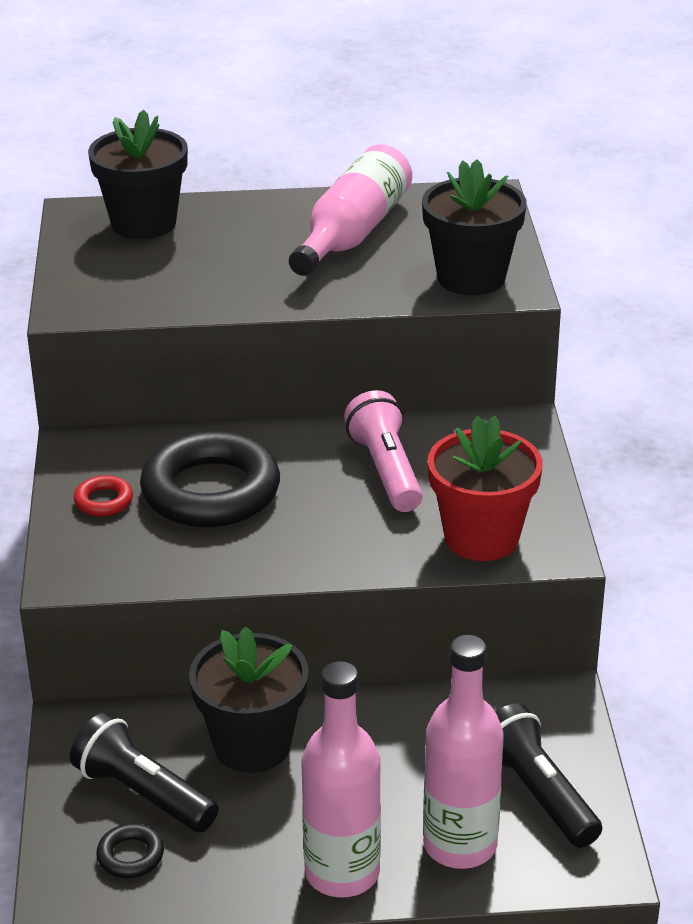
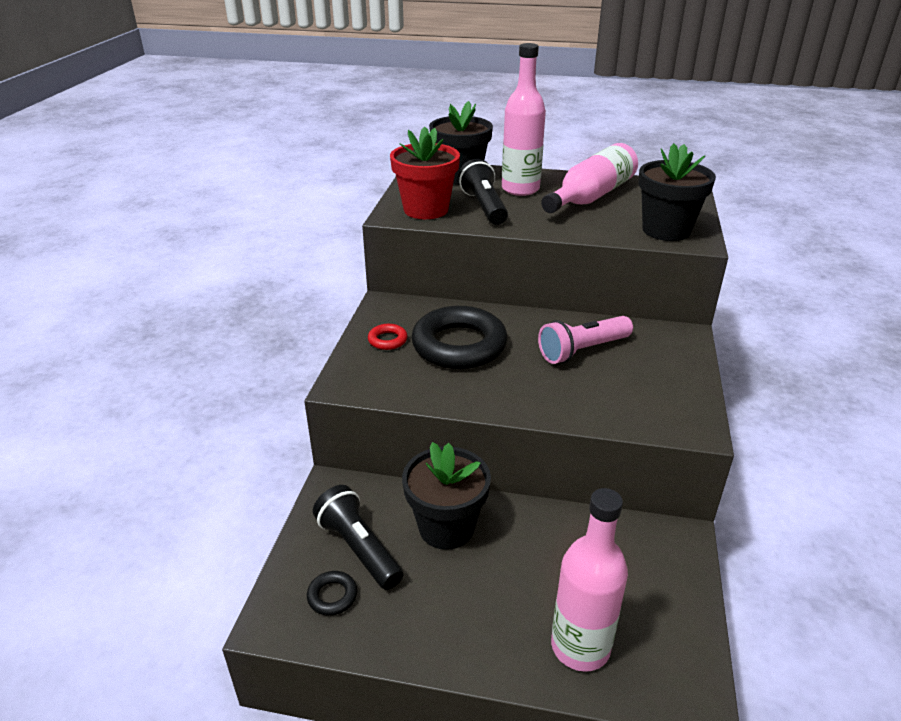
camera: 15 degrees right, 0 degrees up
pink bottle [302,661,381,897] -> pink bottle moved to [502,43,546,196]
pink flashlight [344,390,423,512] -> pink flashlight turned 120 degrees counterclockwise [538,316,633,364]
red flower pot [428,416,543,561] -> red flower pot moved to [390,126,460,219]
black flashlight [495,703,602,848] -> black flashlight moved to [458,159,508,225]

